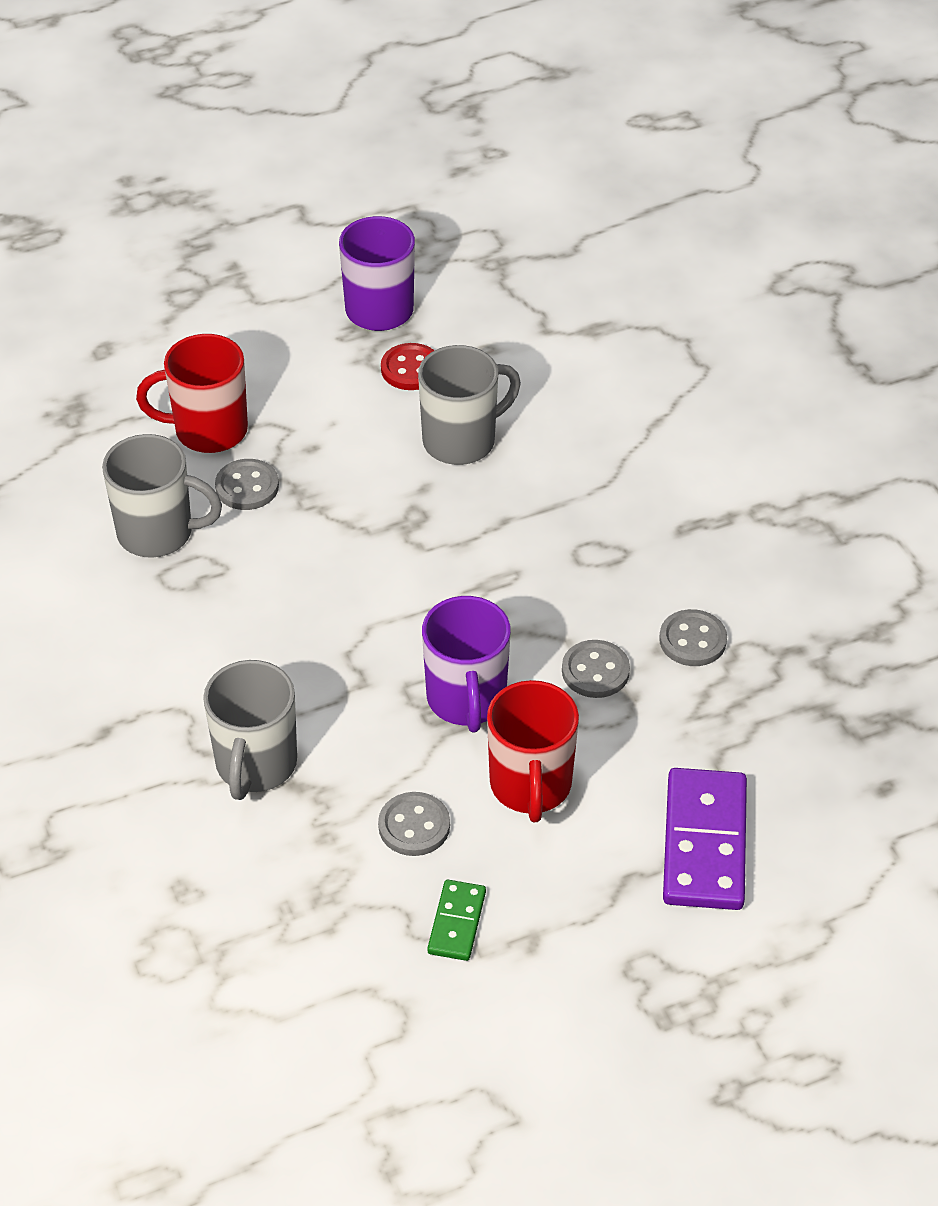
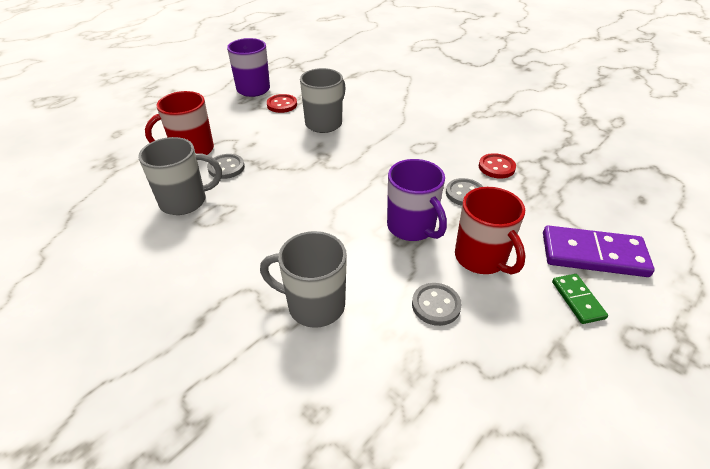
camera: 25 degrees left, 5 degrees down
grey mug [203,660,297,800] -> grey mug turned 120 degrees clockwise [260,231,347,328]
green domino [427,880,486,961] -> green domino moved to [552,274,608,324]
grey button [659,609,727,666] -> red button [479,153,516,178]
purple domino [663,768,747,910] -> purple domino turned 60 degrees counterclockwise [543,225,655,277]

